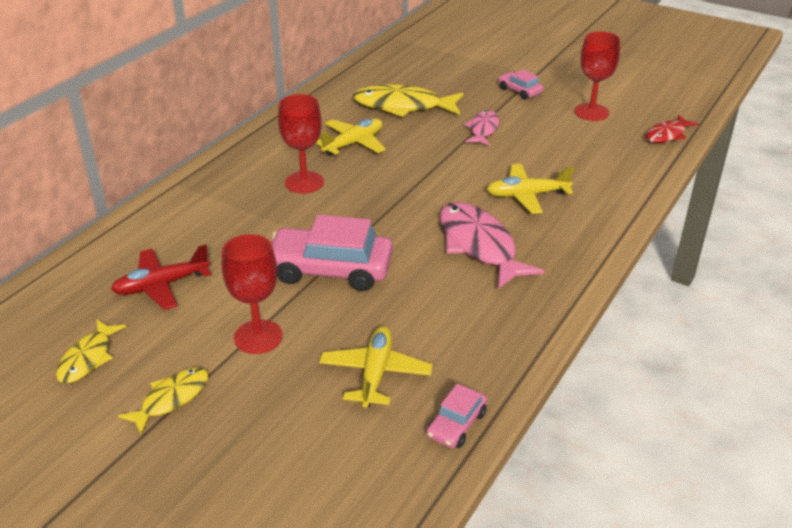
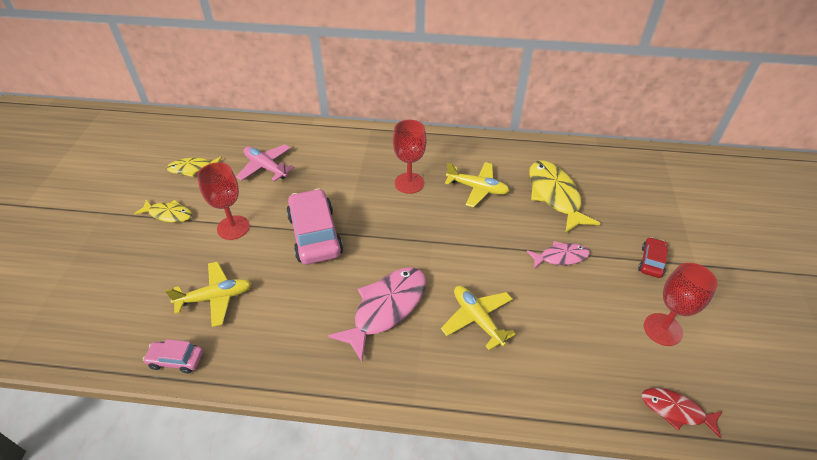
camera: 65 degrees right, 10 degrees up
red plane [111,244,211,310] -> pink plane [236,144,294,181]
pink car [498,69,543,100] -> red car [638,237,668,278]

